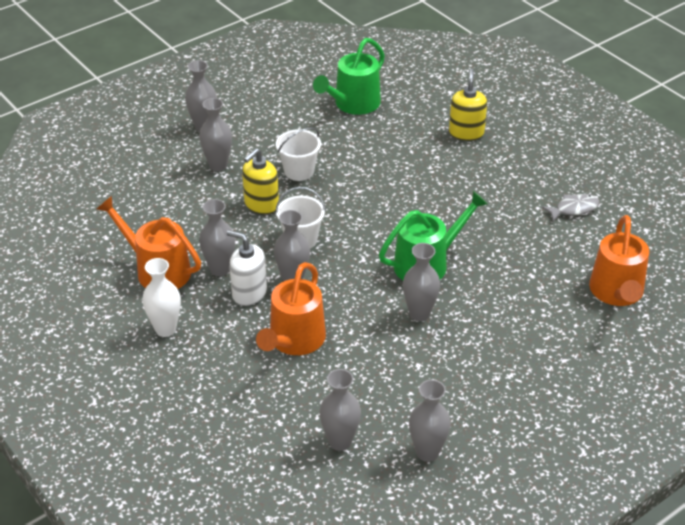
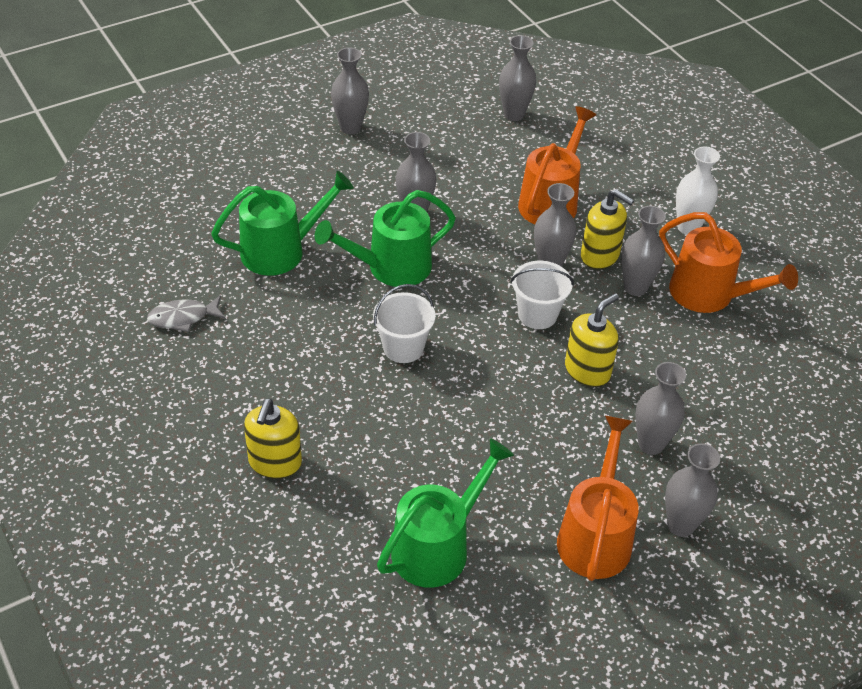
camera: 175 degrees left, 5 degrees up
white soap dispenser [226,230,267,306] -> yellow soap dispenser [581,189,634,269]
white bucket [276,128,321,181] -> white bucket moved to [373,284,436,363]
grey vase [409,380,451,462] -> grey vase moved to [331,47,369,134]
orange watering can [589,215,649,306] -> orange watering can moved to [557,416,639,581]
none -> green watering can [211,171,354,276]

